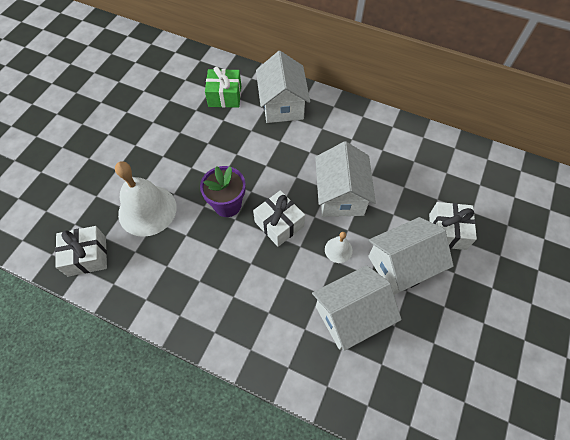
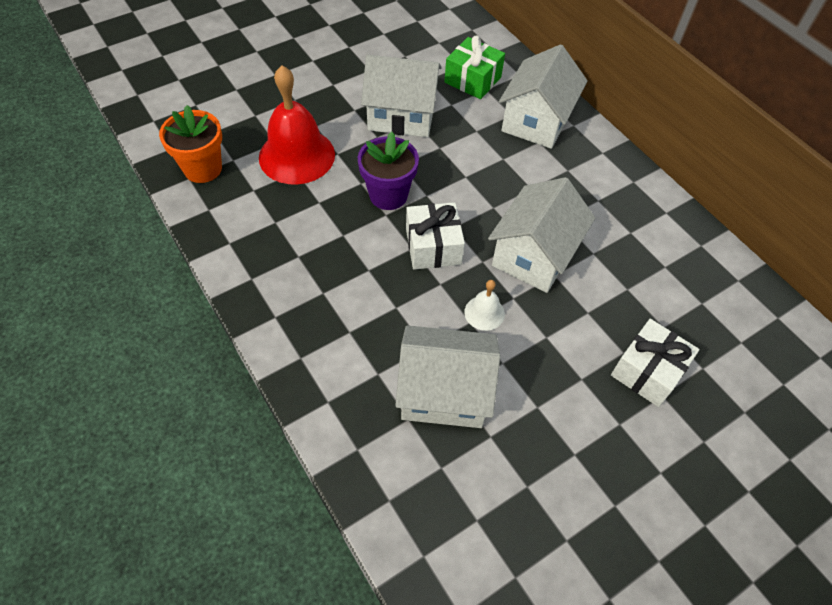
camera: 30 degrees right, 5 degrees down
white gift [55,226,107,277] -> orange flower pot [159,105,222,183]
white bell [115,161,177,237] -> red bell [259,65,335,184]
white house [368,217,454,295] -> white house moved to [361,55,442,137]

